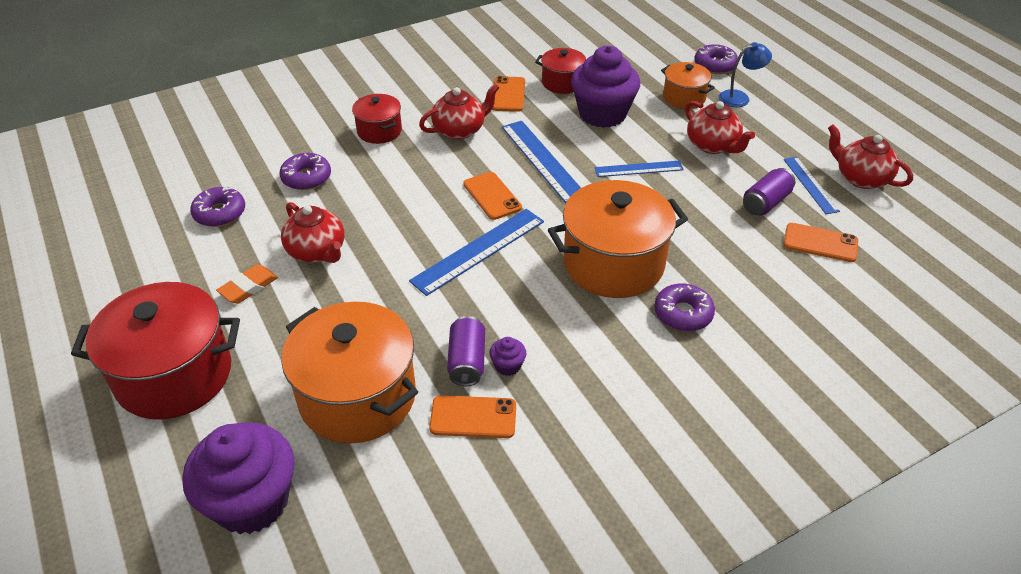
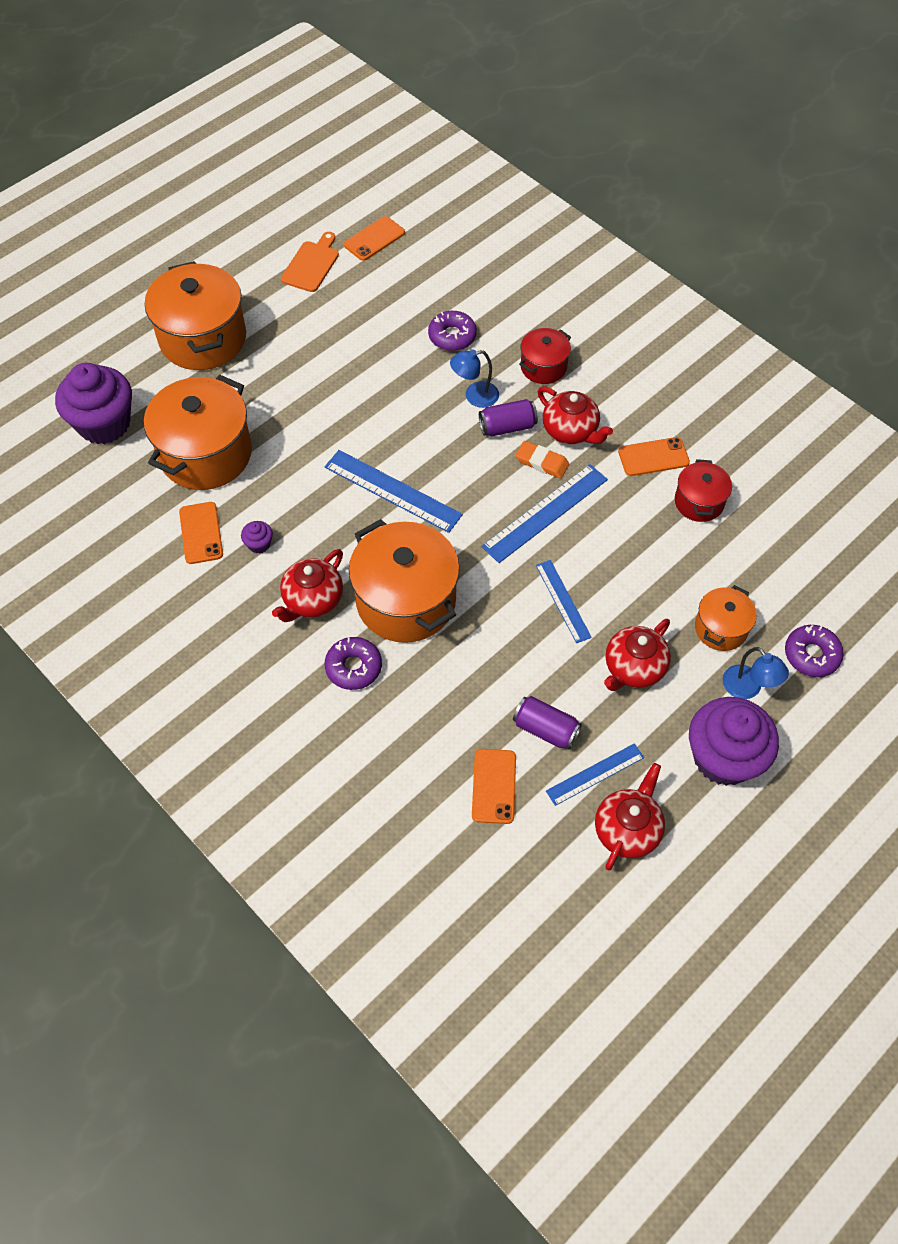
camera: 75 degrees right, 15 degrees up
red pot [71,282,240,420] -> orange pot [145,261,246,370]
purple donut [190,187,245,227] -> none
orange eraser [216,264,278,304] -> orange eraser moved to [516,441,569,479]
red teapot [281,202,344,263] -> red teapot moved to [272,549,343,622]
purple can [447,316,485,386] -> purple can moved to [479,399,538,436]
orange phone [463,172,522,220] -> orange phone moved to [344,216,405,261]
purple cupcake [571,46,640,128] -> purple cupcake moved to [689,697,779,786]
none -> orange cutting board [281,232,339,292]
none -> blue lamp [450,350,499,408]

